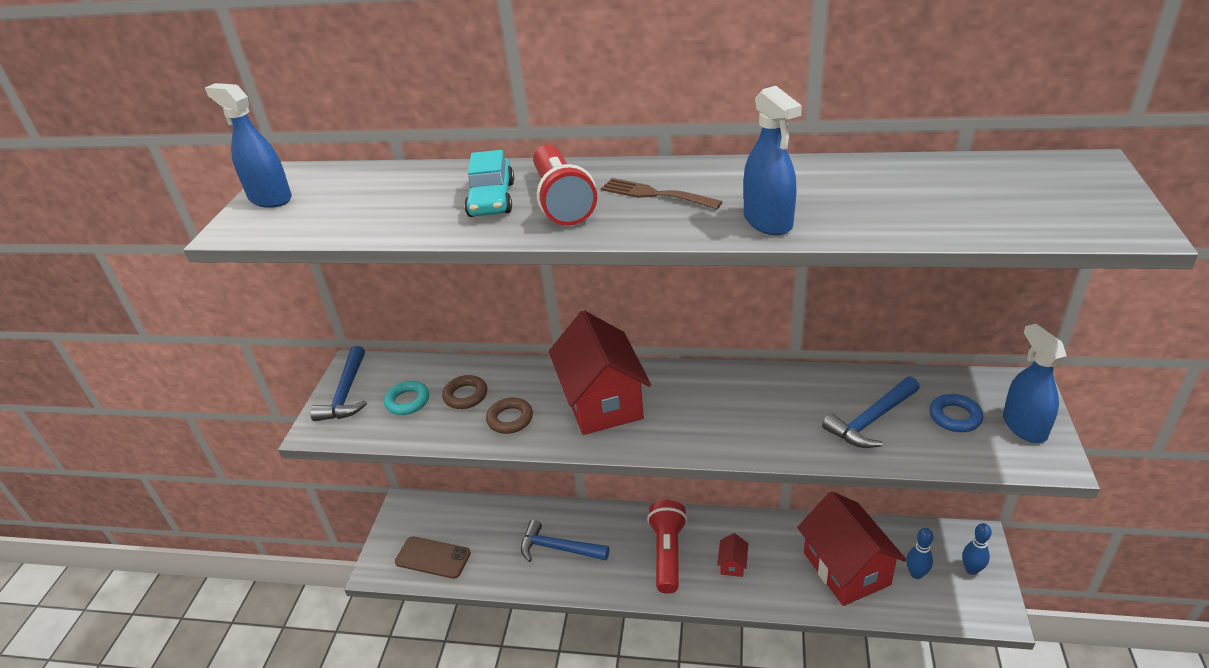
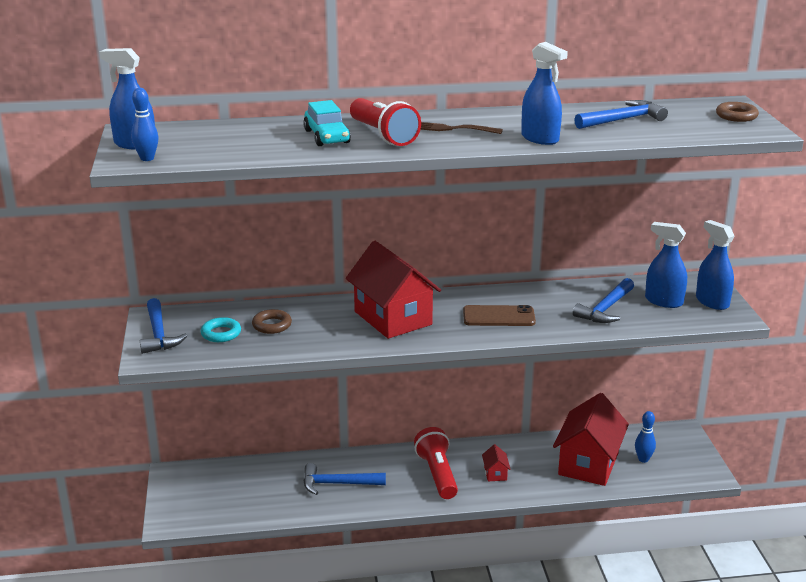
camera: 20 degrees left, 10 degrees down
brown phone [395,536,471,579] -> brown phone moved to [463,305,536,326]
brown ring [486,398,533,434] -> brown ring moved to [716,102,759,122]
red house [797,491,906,606] -> red house turned 60 degrees clockwise [553,393,629,486]
blue ring [929,394,983,432] -> blue spray bottle [645,222,687,308]
blue bowling pin [962,523,992,575] -> blue bowling pin moved to [131,88,159,161]
none -> blue hammer [574,100,668,129]

